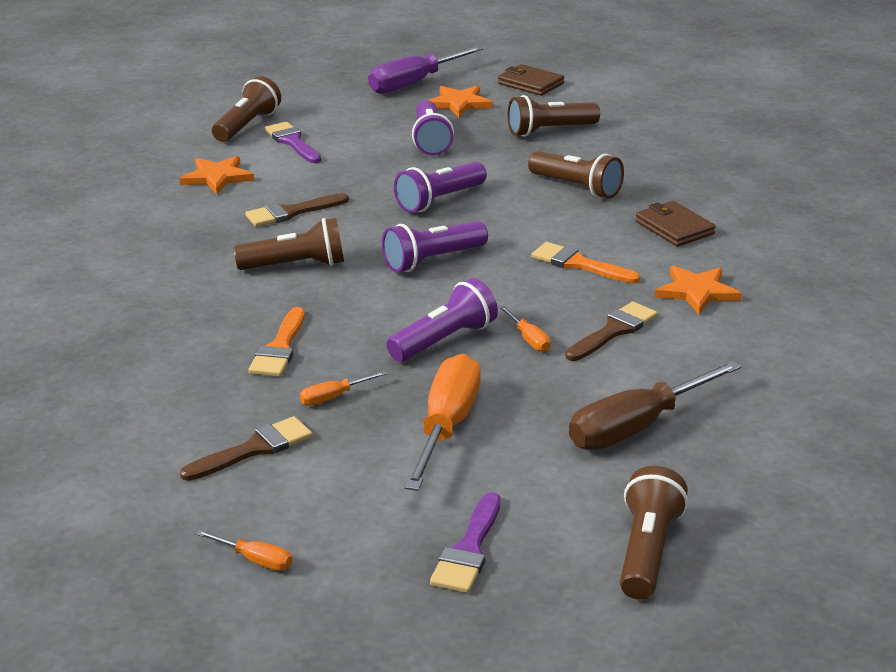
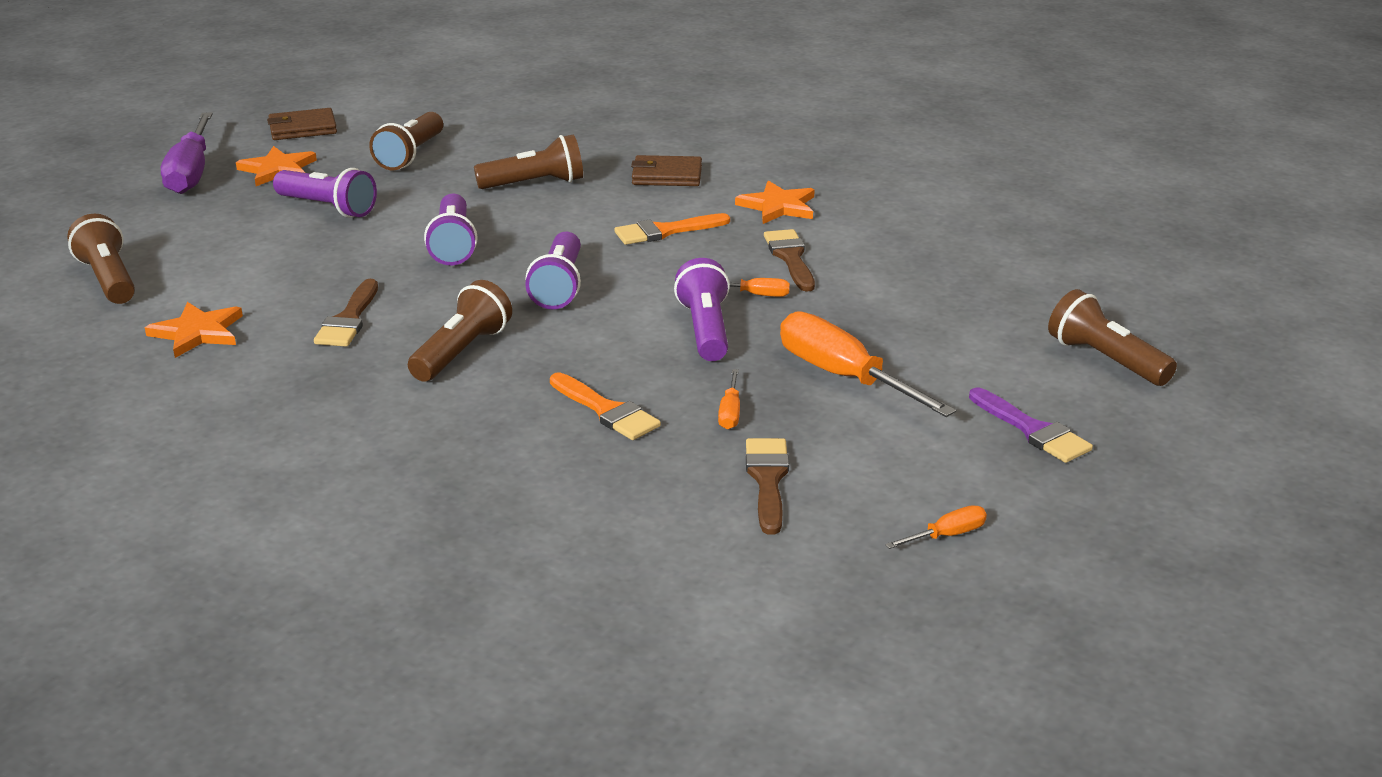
camera: 55 degrees left, 0 degrees up
purple brush [265,122,321,163] -> none
brown screwdriver [569,360,742,450] -> none

